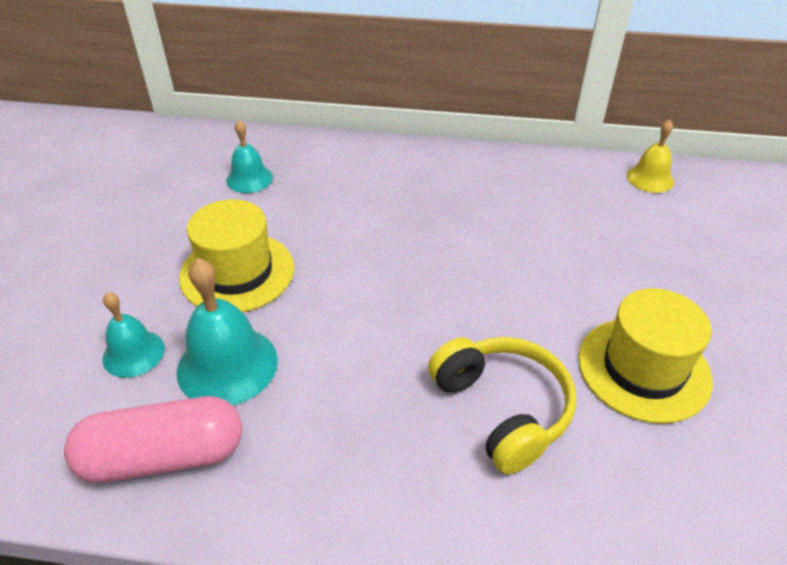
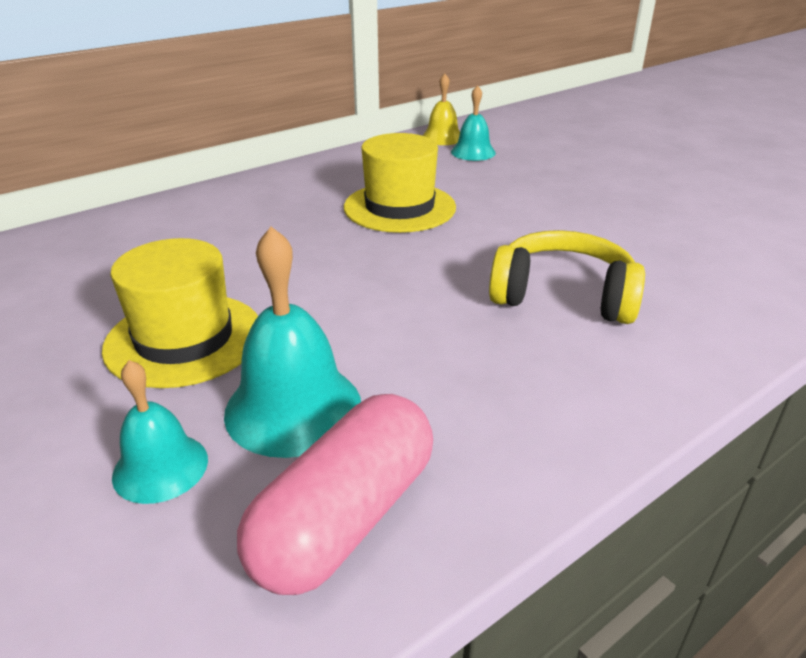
camera: 45 degrees left, 10 degrees down
turquoise bell [226,120,273,193] -> turquoise bell moved to [451,85,496,161]
yellow hat [578,288,713,424] -> yellow hat moved to [344,133,456,233]

